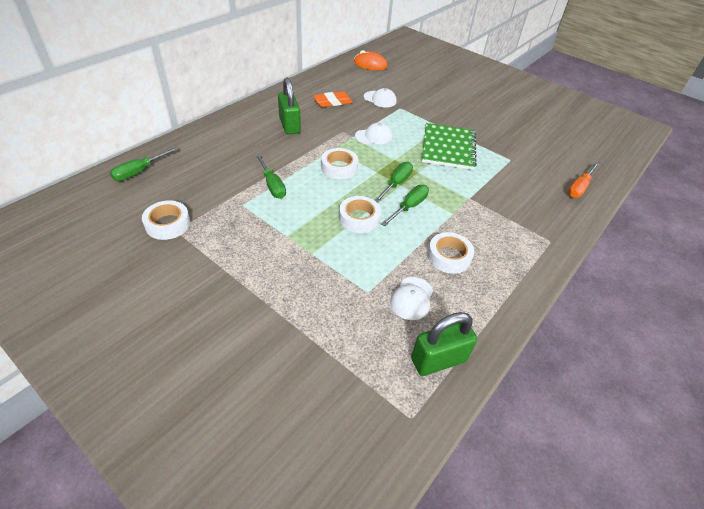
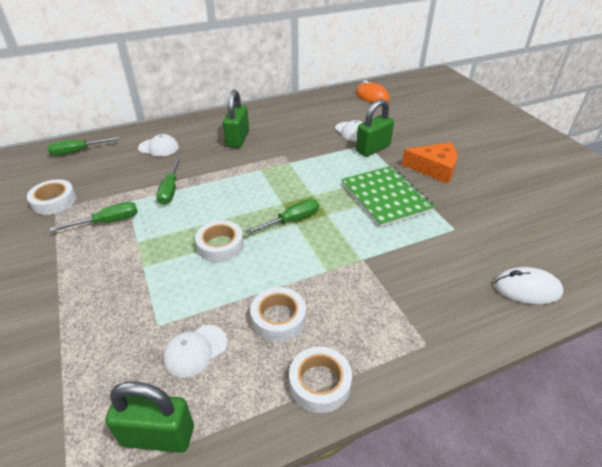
camera: 30 degrees right, 5 degrees down
orange eraser [313,91,353,107] -> none
white tape [321,148,358,179] -> white tape moved to [289,347,352,413]
white cap [355,122,392,144] -> white cap moved to [138,134,179,156]
green screwdriver [381,185,429,226] -> green screwdriver moved to [50,202,138,232]
green notebook [422,123,477,170] -> green notebook turned 60 degrees counterclockwise [341,166,435,228]
orange screwdriver [568,163,599,198] -> white mouse [494,267,563,305]
none -> green padlock [356,99,394,157]
none -> orange cheese [402,142,457,184]

